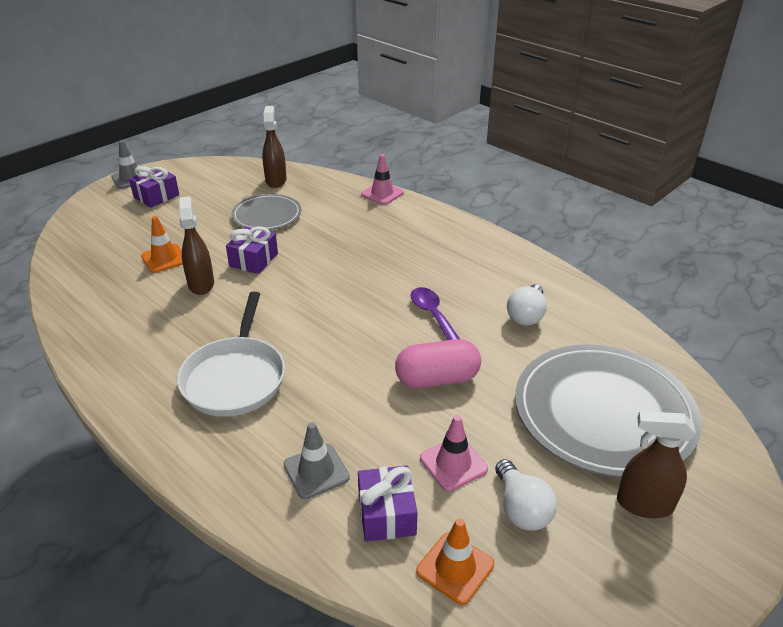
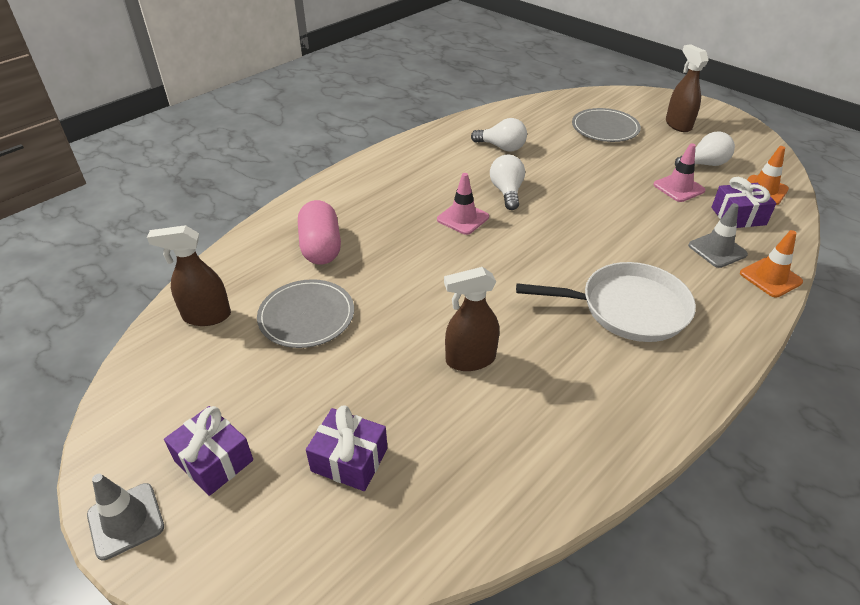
camera: 90 degrees left, 5 degrees up
orange traffic cone [141,216,183,273] -> orange traffic cone moved to [740,230,803,298]
purple gift [226,226,278,274] -> purple gift moved to [306,405,387,491]
pink traffic cone [361,154,404,205] -> pink traffic cone moved to [437,173,489,235]
pink capsule [395,339,481,388] -> pink capsule moved to [298,200,341,265]
purple spoon [410,287,460,340] -> white light bulb [490,154,525,210]
grey plate [515,344,702,478] -> grey plate [572,108,641,142], size x0.55
brown spray bottle [617,411,696,518] -> brown spray bottle turned 150 degrees clockwise [666,44,709,132]

